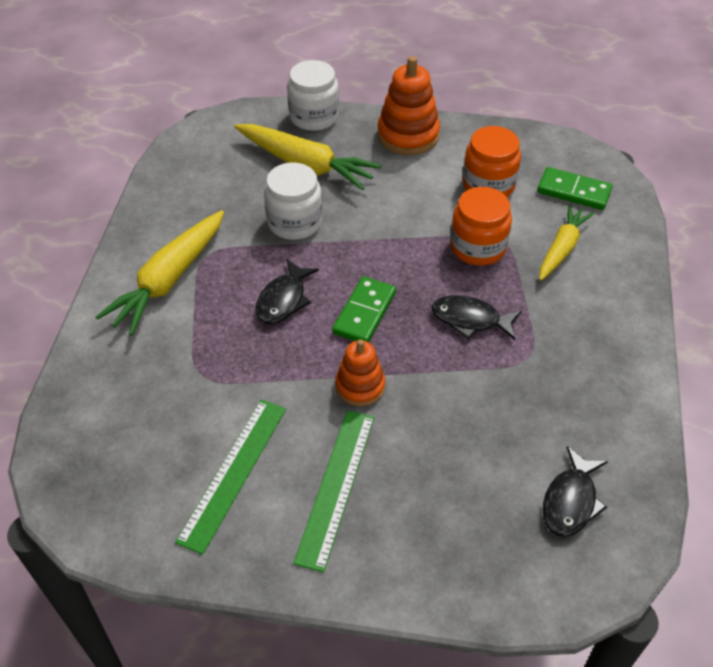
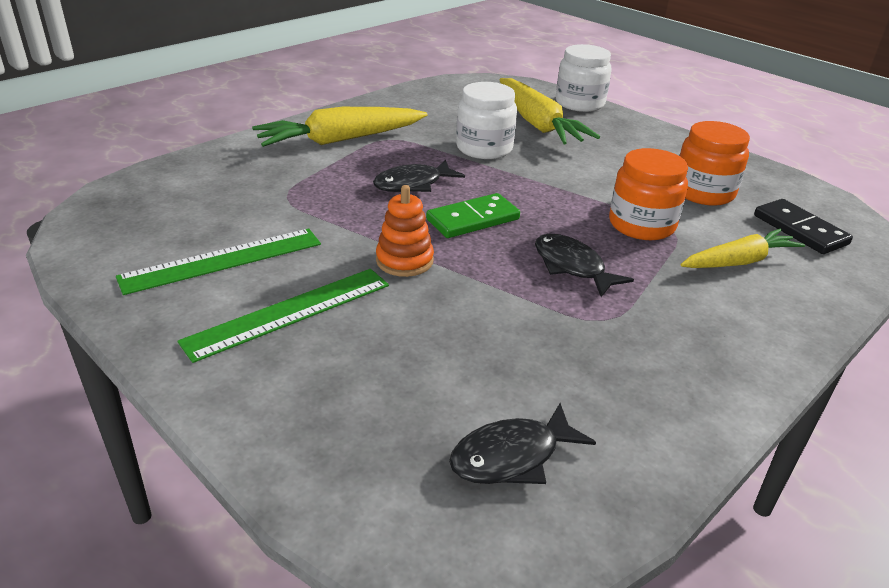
camera: 35 degrees right, 15 degrees down
orange stacking toy [377,56,440,155] -> none
green domino [537,167,613,210] -> black domino [754,199,853,254]

